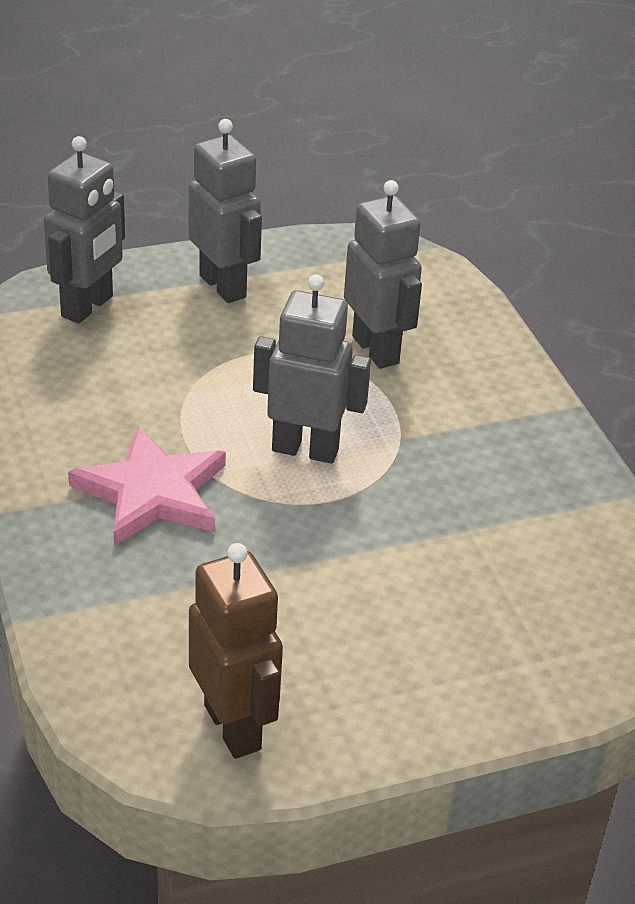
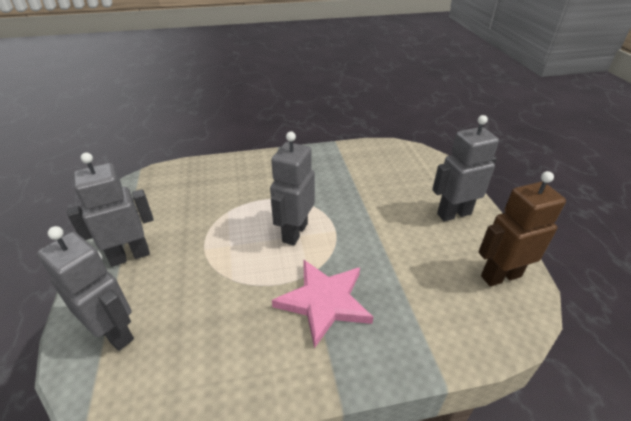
camera: 80 degrees left, 0 degrees up
grey robot [344,180,422,369] -> grey robot moved to [432,115,499,221]

